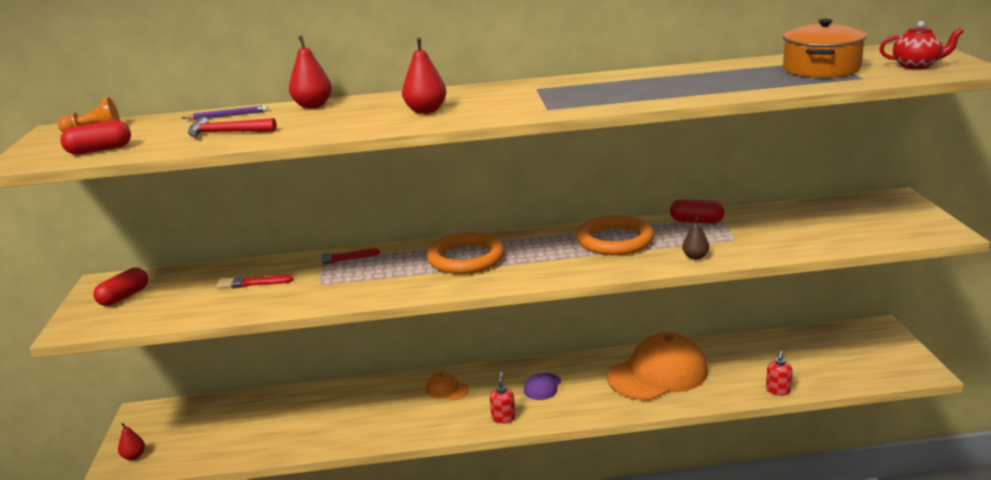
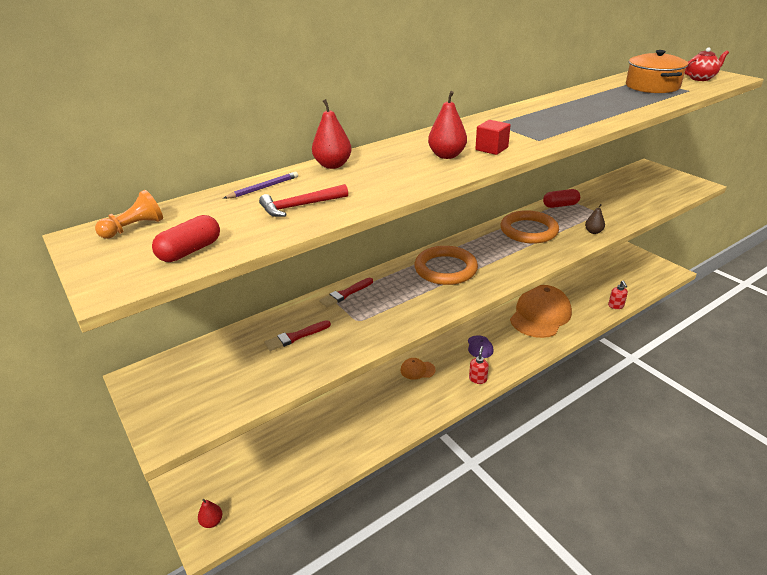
camera: 30 degrees left, 10 degrees up
red capsule [93,268,148,306] -> none
red soap dispenser [490,372,516,424] -> red soap dispenser turned 45 degrees clockwise [469,346,489,384]
none -> red cube [475,120,511,155]

